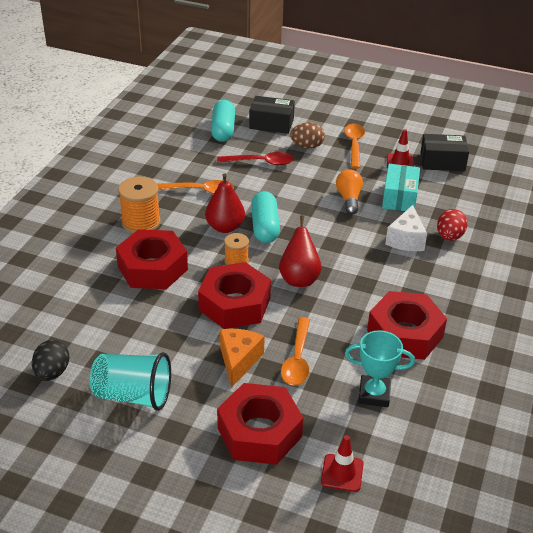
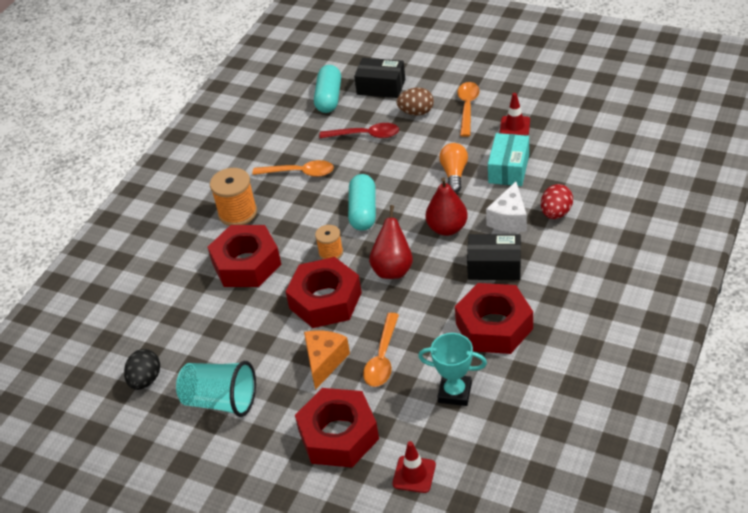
camera: 10 degrees right, 5 degrees up
red pear [205,173,245,233] -> red pear moved to [425,177,468,236]
black box [420,134,469,171] -> black box moved to [467,234,521,280]

